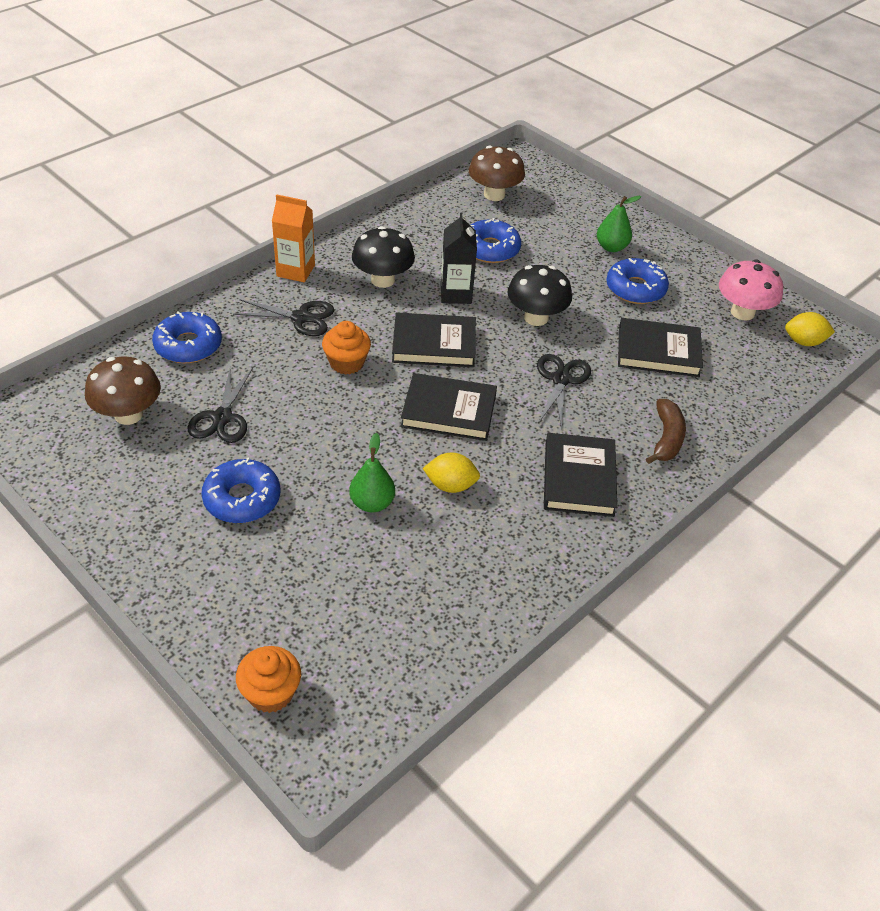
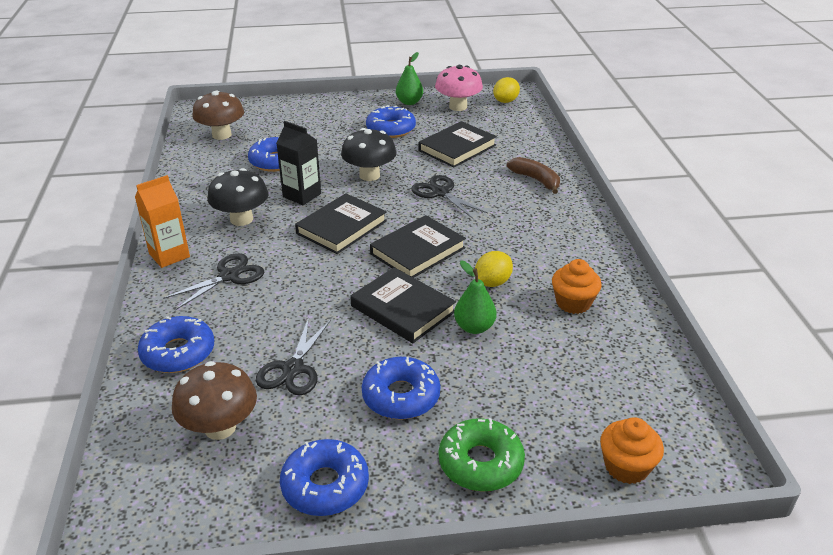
camera: 50 degrees left, 10 degrees down
black scissors [188,366,253,443] -> black scissors turned 60 degrees clockwise [256,317,331,395]
orange cupcake [322,321,371,375] -> orange cupcake moved to [552,259,602,314]
black book [544,433,617,517] -> black book moved to [350,267,456,343]
green pear [597,196,641,252] -> green pear moved to [396,52,423,105]
none -> blue donut [280,439,369,516]
none -> green donut [439,418,525,492]

